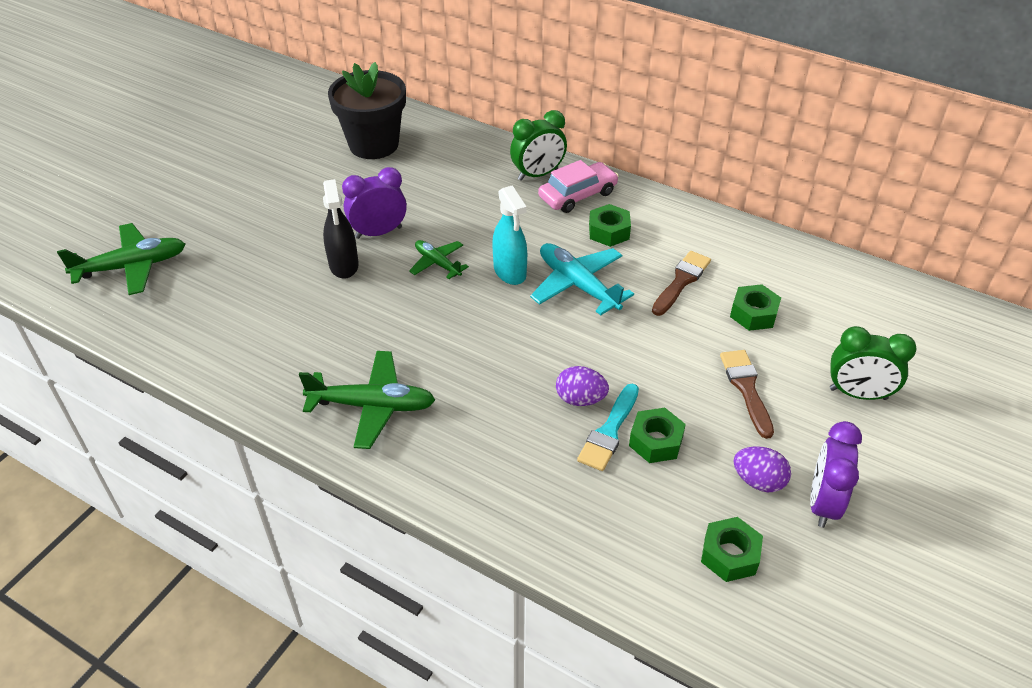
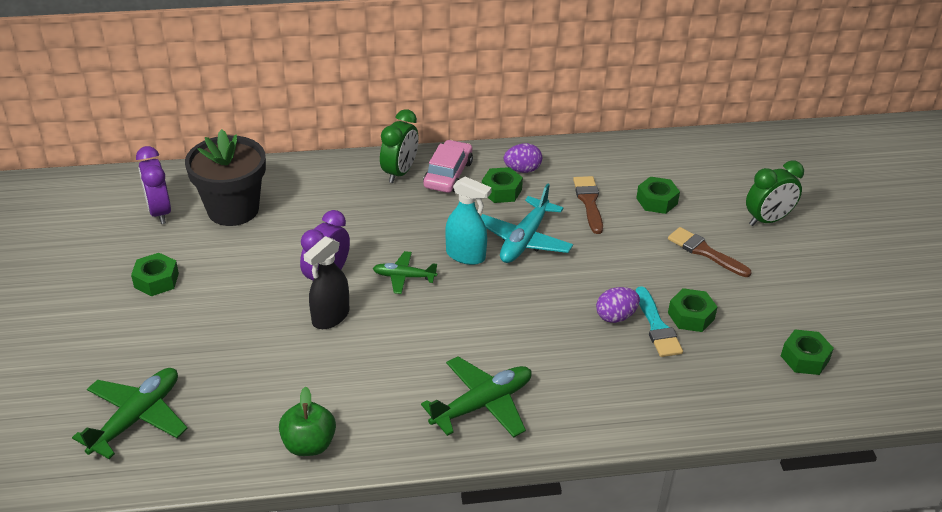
camera: 40 degrees left, 5 degrees down
black spray bottle [323,179,359,279] -> black spray bottle turned 90 degrees clockwise [304,236,349,329]
turquoise plane [530,243,634,315] -> turquoise plane turned 75 degrees counterclockwise [481,183,573,263]
purple egg [734,446,791,492] -> purple egg moved to [504,143,542,173]
purple clock [810,421,862,528] -> purple clock moved to [136,146,171,224]
none -> green nut [131,253,179,296]
none -> green apple [279,387,336,456]

